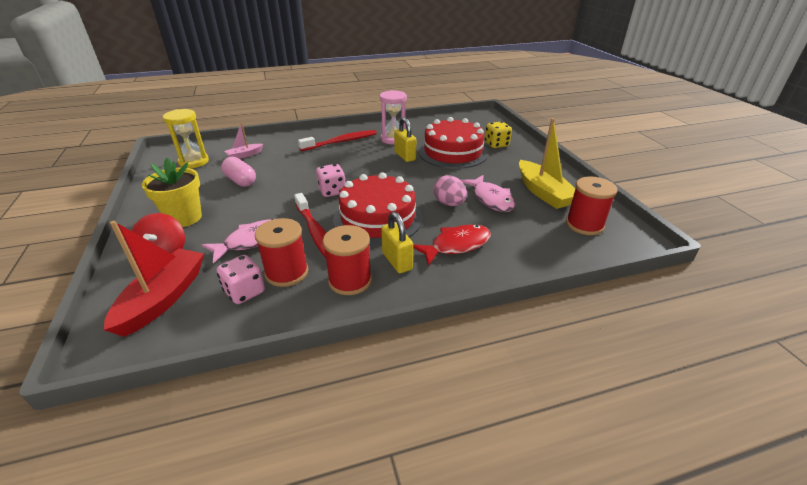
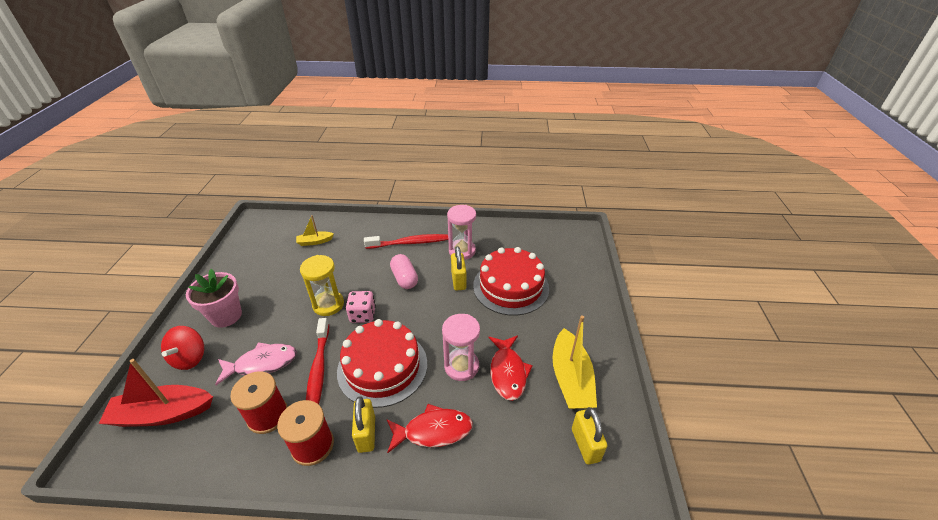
camera: 20 degrees right, 5 degrees up
red boat [104,221,204,337] -> red boat turned 135 degrees counterclockwise [98,359,213,427]
yellow flower pot [142,158,202,227] -> pink flower pot [186,269,242,328]
yellow hourglass [163,109,209,168] -> yellow hourglass moved to [300,255,344,316]
pink dice [217,255,265,304] -> none
pink capsule [221,157,256,187] -> pink capsule moved to [390,254,418,289]
pink boat [225,122,263,159] -> yellow boat [296,215,334,246]
pink egg [433,175,467,206] -> pink hourglass [442,314,480,381]
pink fish [461,175,515,212] -> red fish [489,335,533,401]
yellow dice [485,121,512,148] -> none
red spool [566,176,617,235] -> yellow padlock [572,407,607,465]

